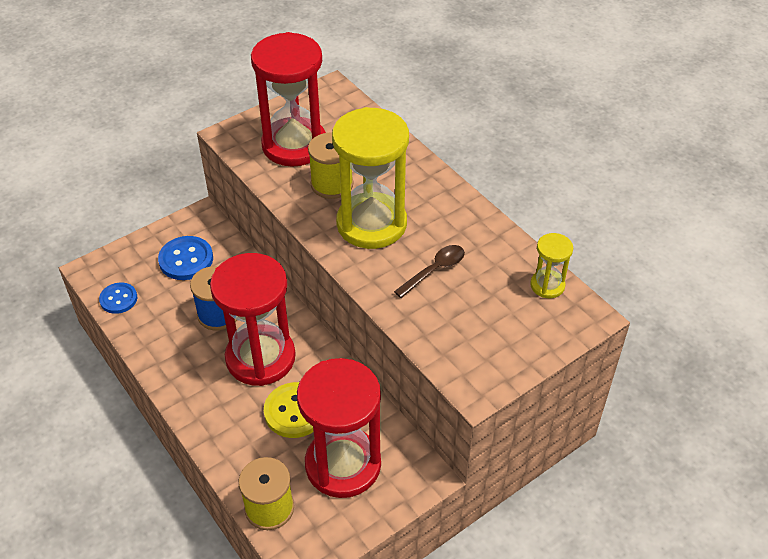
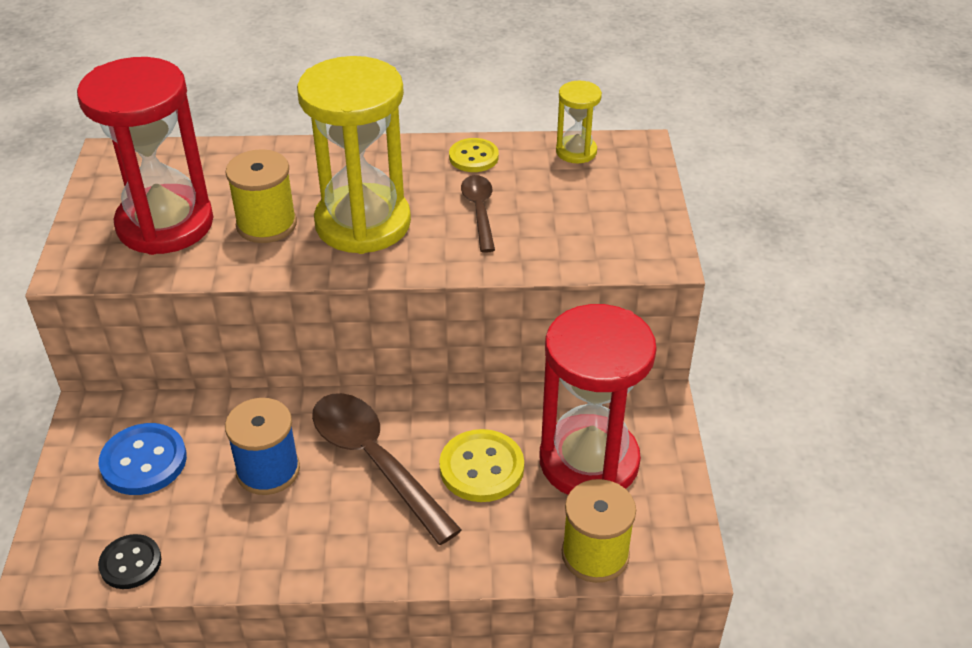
camera: 55 degrees left, 5 degrees down
blue button [99,283,137,314] -> black button [98,534,161,589]
red hourglass [210,253,296,386] -> brown spoon [312,393,462,545]
none -> yellow button [449,138,499,172]

